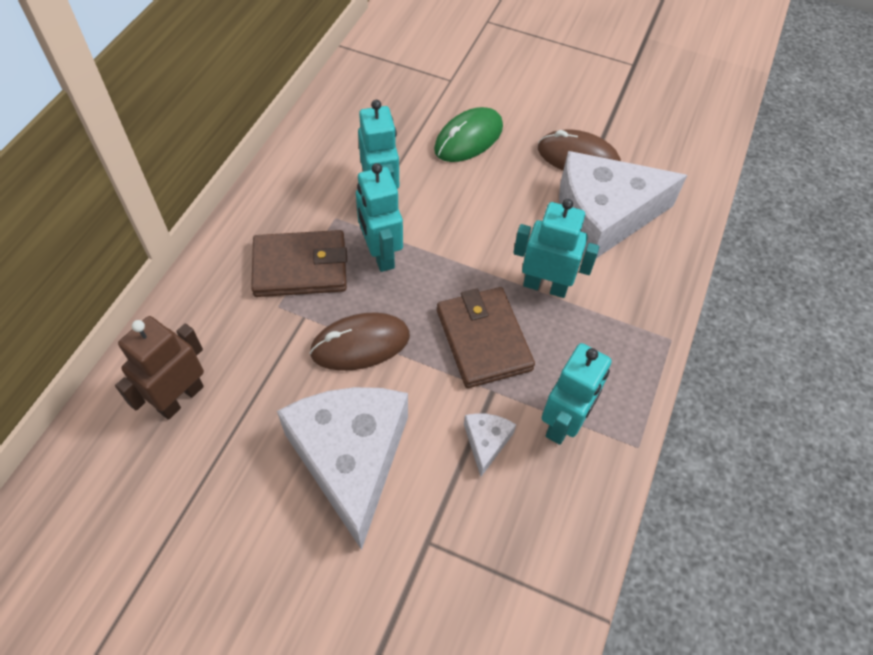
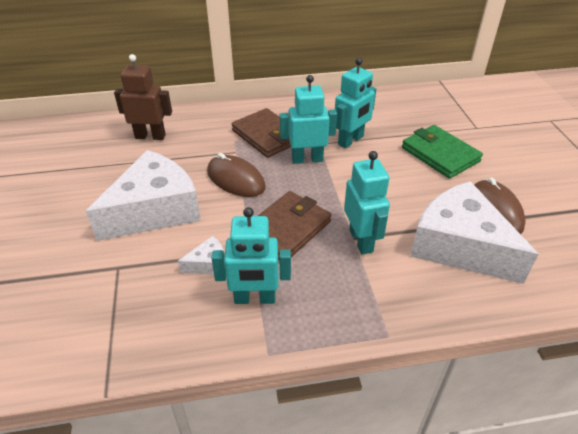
camera: 60 degrees right, 15 degrees down
turquoise robot [356,163,403,272] -> turquoise robot turned 45 degrees clockwise [280,75,337,164]
green mouse [434,107,503,162] -> green wallet [402,125,483,179]

